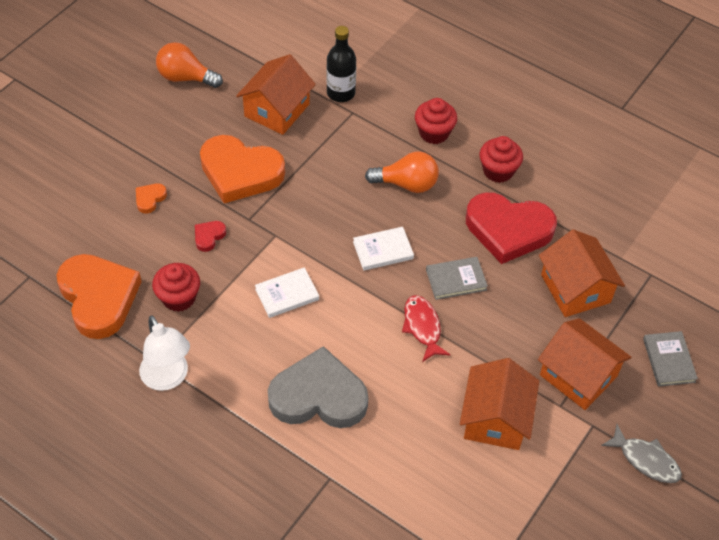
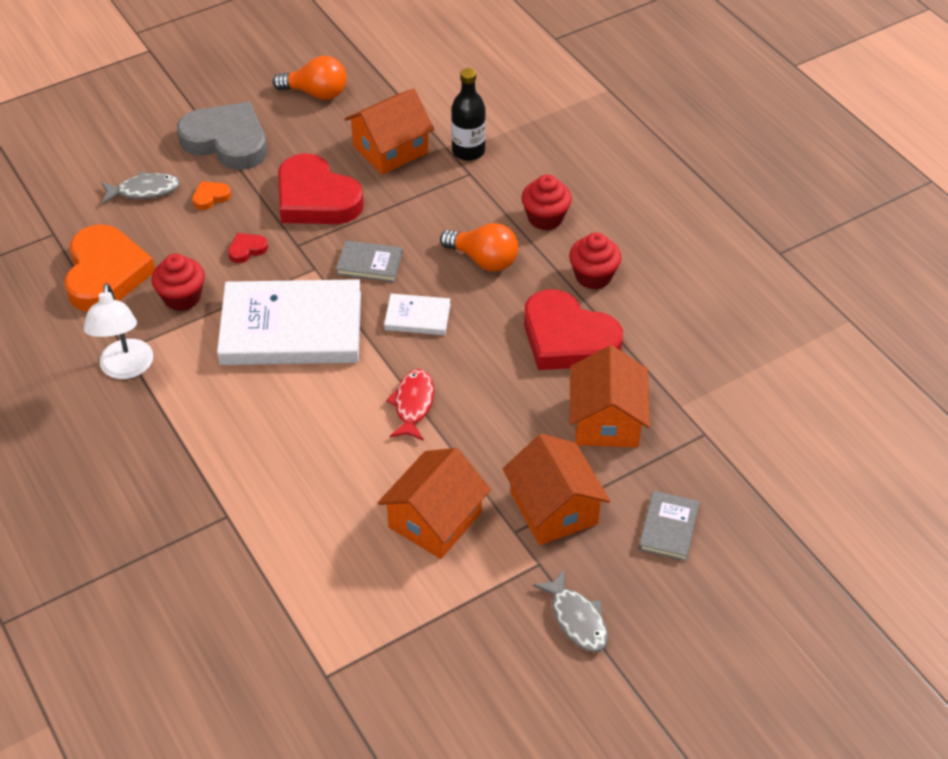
camera: 25 degrees right, 5 degrees down
orange light bulb [156,42,223,88] -> orange light bulb turned 150 degrees clockwise [273,56,347,100]
orange heart [200,135,285,203] -> red heart [278,153,364,224]
white book [255,267,319,318] -> white book [217,279,361,365], size x2.23
grey heart [268,346,368,428] -> grey heart moved to [177,102,267,170]
grey book [426,257,488,300] -> grey book moved to [336,240,403,282]
none -> grey fish [101,171,180,204]

